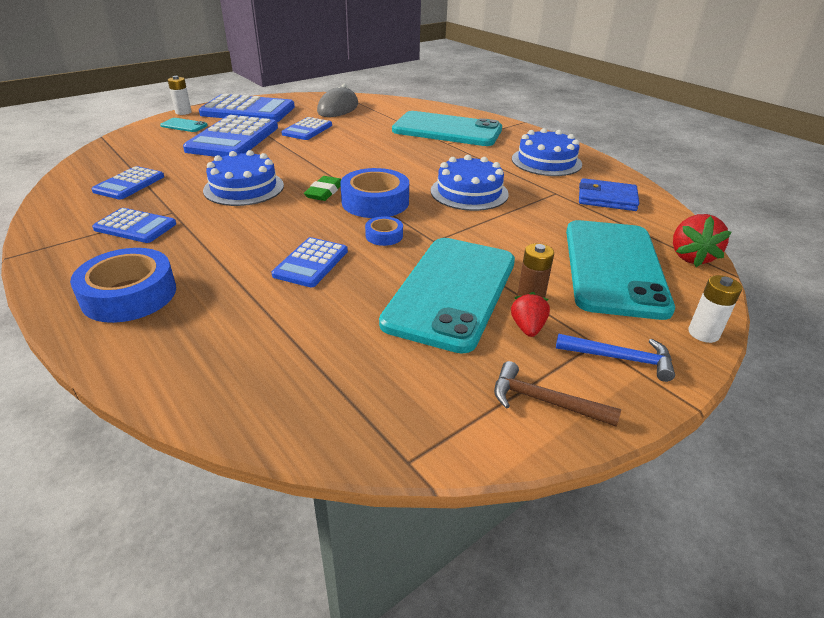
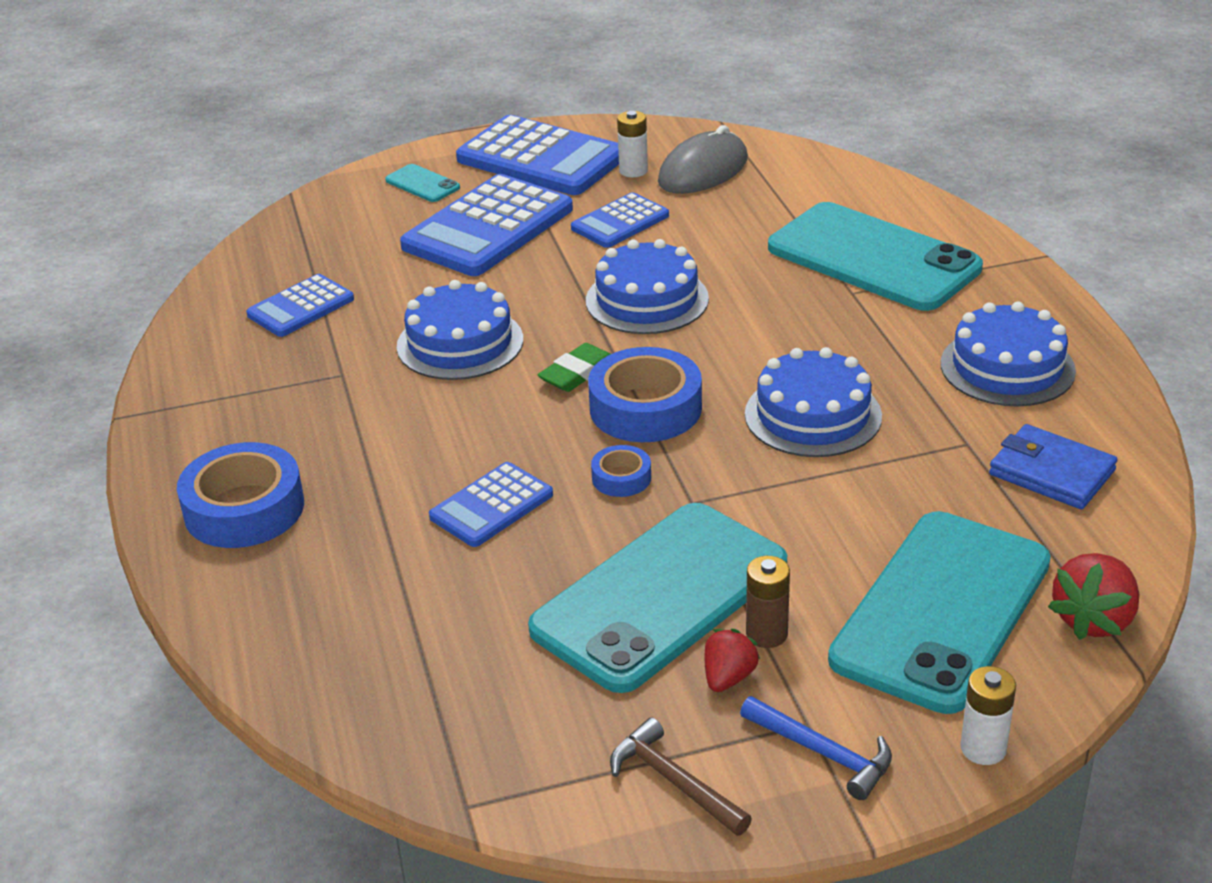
camera: 25 degrees right, 0 degrees up
blue calculator [92,208,176,243] -> none
white battery [168,76,192,115] -> white battery moved to [617,111,648,177]
none -> blue cake [586,239,709,334]

